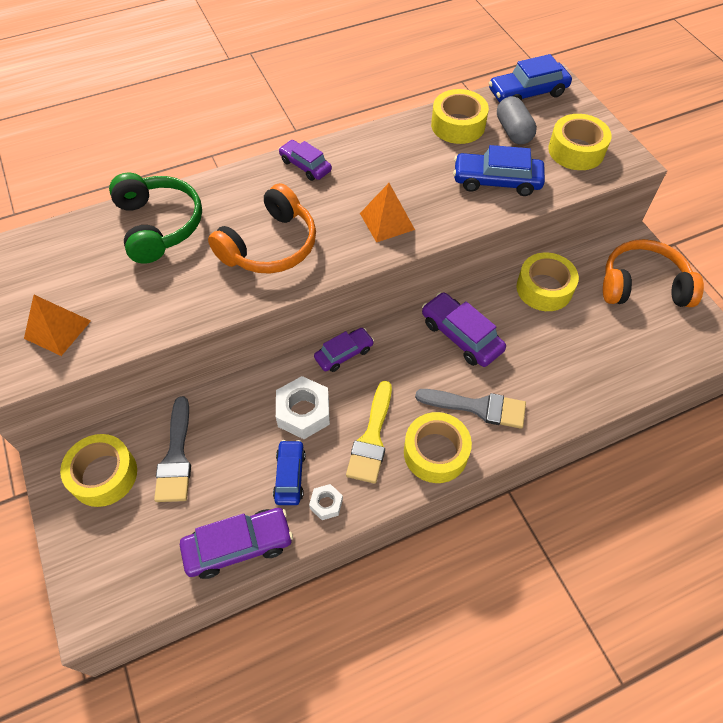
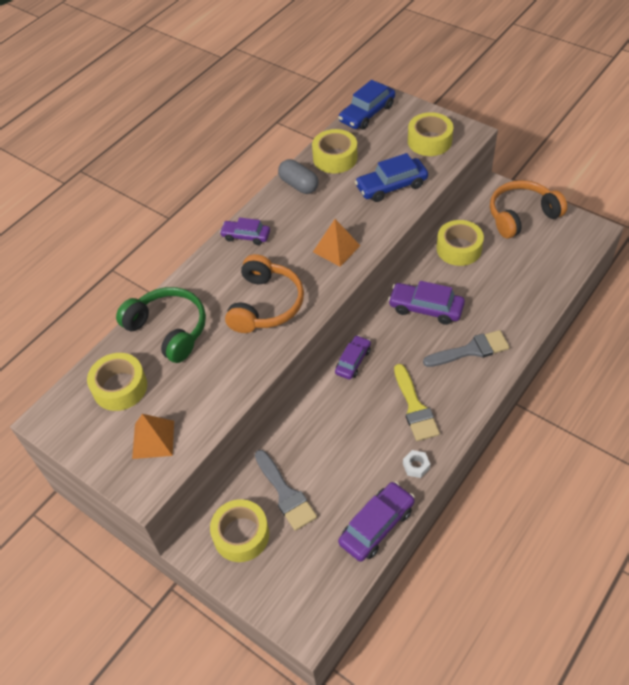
camera: 25 degrees left, 5 degrees down
blue car [273,440,306,505] -> none
white nut [276,376,330,439] -> none
yellow tape [404,412,472,483] -> yellow tape moved to [87,353,147,411]
grey capsule [497,96,537,145] -> grey capsule moved to [278,159,318,194]

